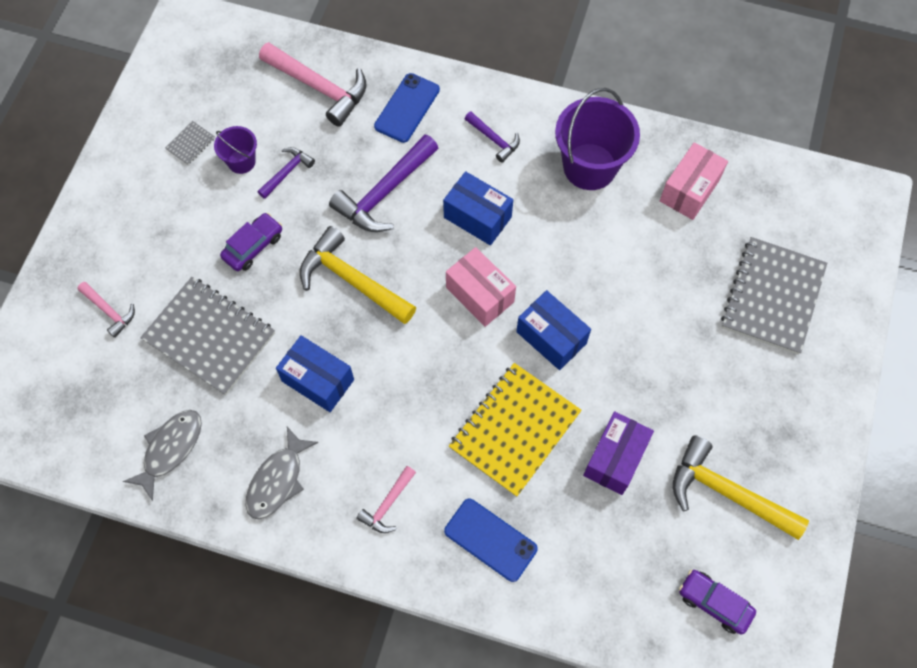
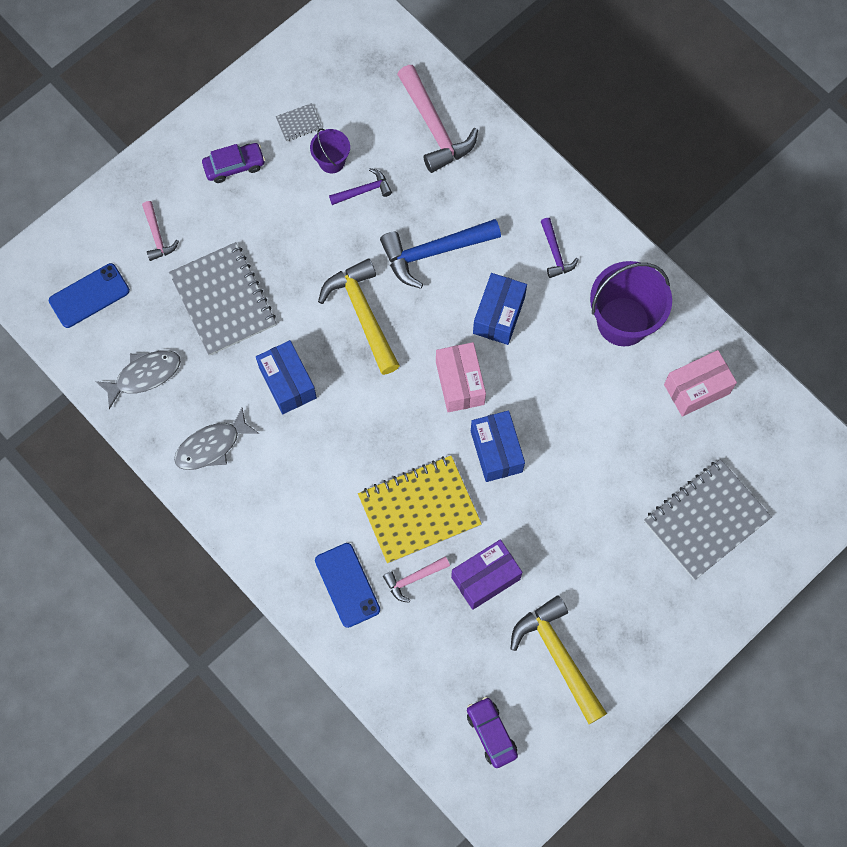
camera: 30 degrees right, 5 degrees up
purple car [220,213,282,271] -> purple car moved to [202,143,265,183]
purple hammer [329,135,438,232] -> blue hammer [380,219,501,289]
pink hammer [356,466,416,533] -> pink hammer moved to [383,556,450,603]
blue phone [374,73,440,143] -> blue phone moved to [49,263,130,328]
blue box [443,171,513,245] -> blue box turned 45 degrees clockwise [473,273,527,345]

